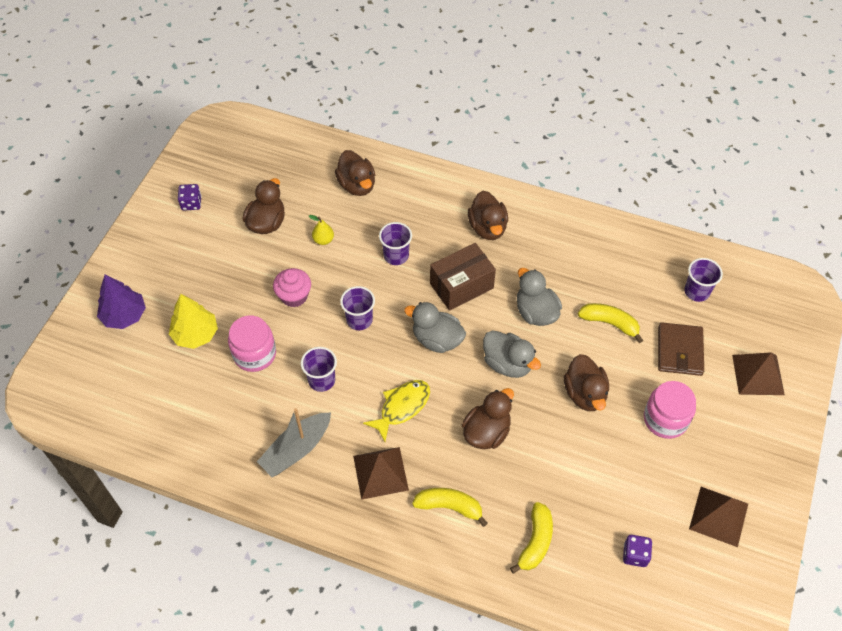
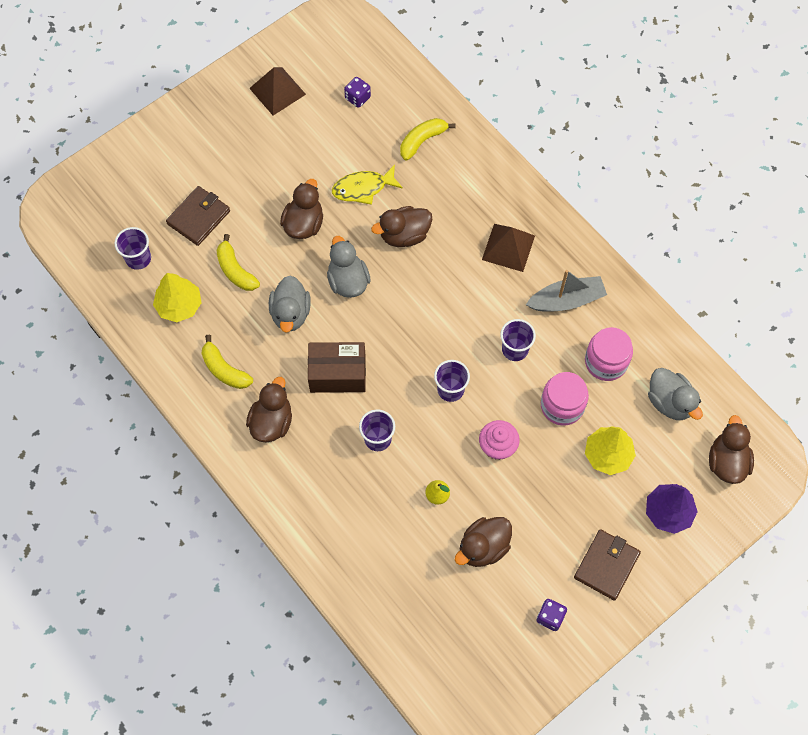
camera: 150 degrees left, 10 degrees up
brown duck [335,150,375,196] -> brown duck moved to [709,415,754,484]
yellow fish [363,380,430,442] -> yellow fish moved to [332,165,403,205]
grey duck [404,302,466,353] -> grey duck moved to [648,368,703,420]
yellow banana [412,488,488,527] -> yellow banana moved to [201,335,253,389]
pink jar [644,381,696,439] -> pink jar moved to [585,327,633,381]
brown pyramid [732,352,785,395] -> none
none -> yellow tree [153,273,202,322]
none -> brown wallet [574,529,641,601]

